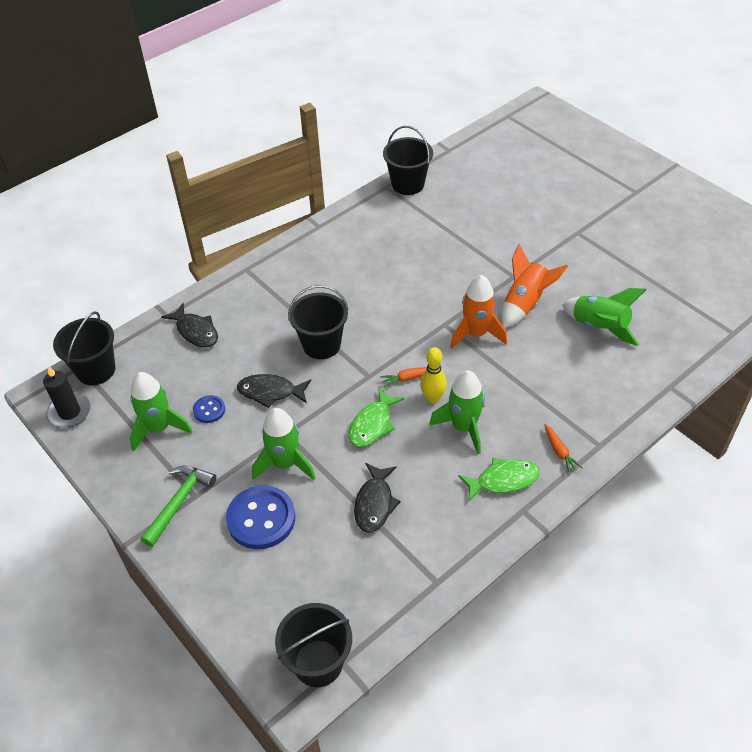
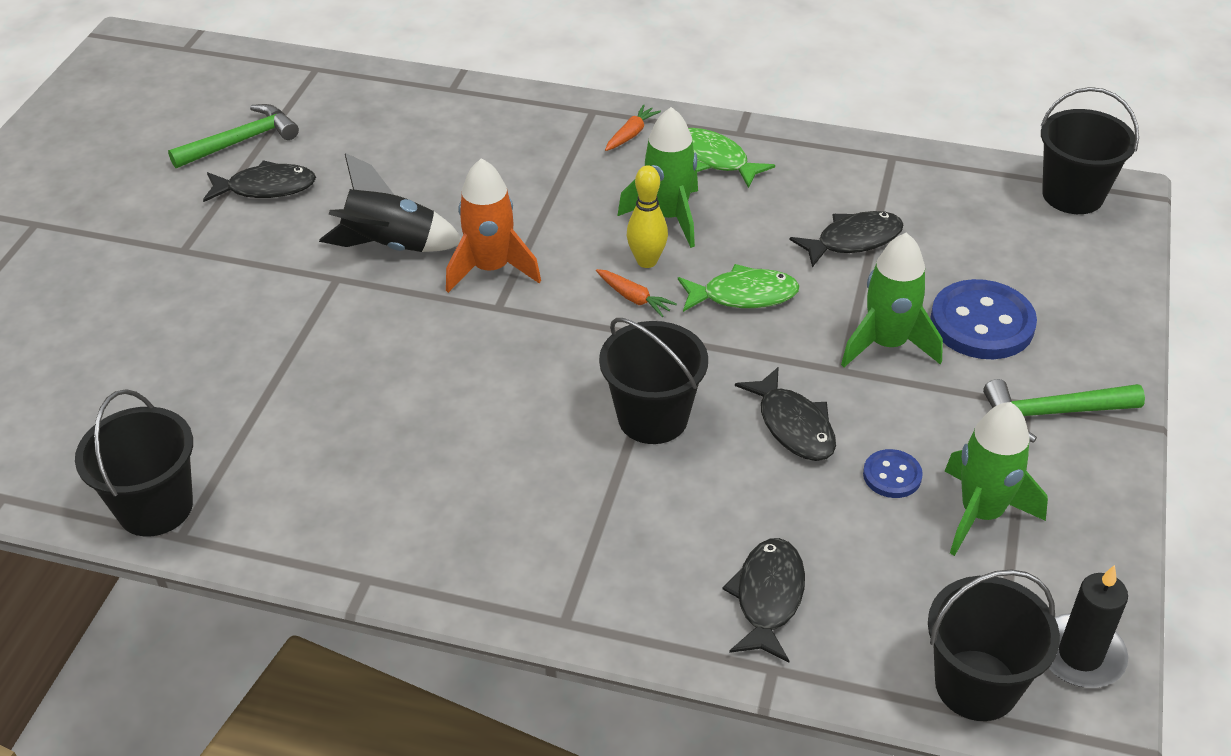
camera: 125 degrees left, 5 degrees down
orange rocket [501,244,568,328] -> black rocket [319,153,461,252]
green rocket [562,288,646,346] -> none
none -> green hammer [168,104,299,168]
none -> black fish [203,160,316,202]

